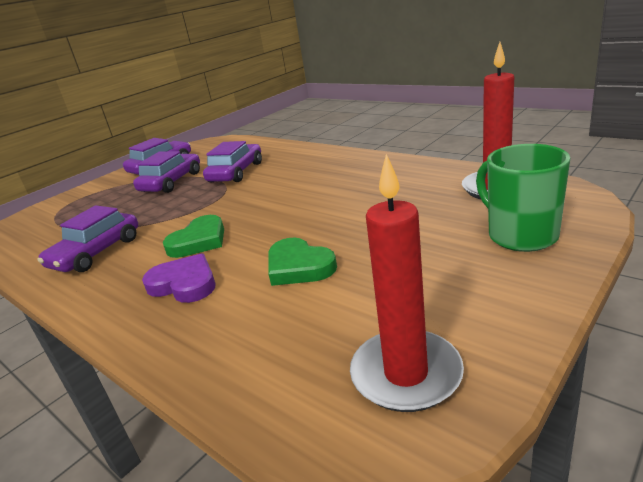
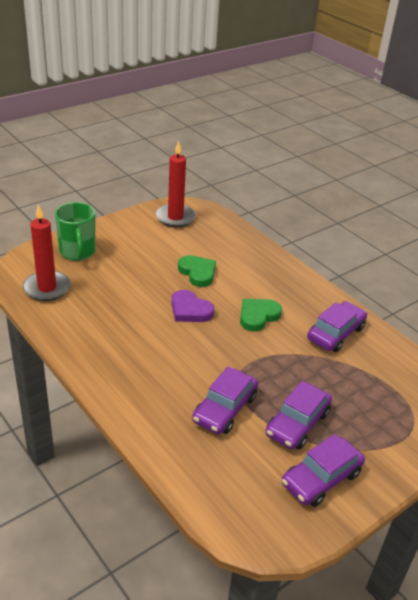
camera: 175 degrees left, 10 degrees up
purple heart [142,253,216,303] -> purple heart moved to [172,290,215,322]

